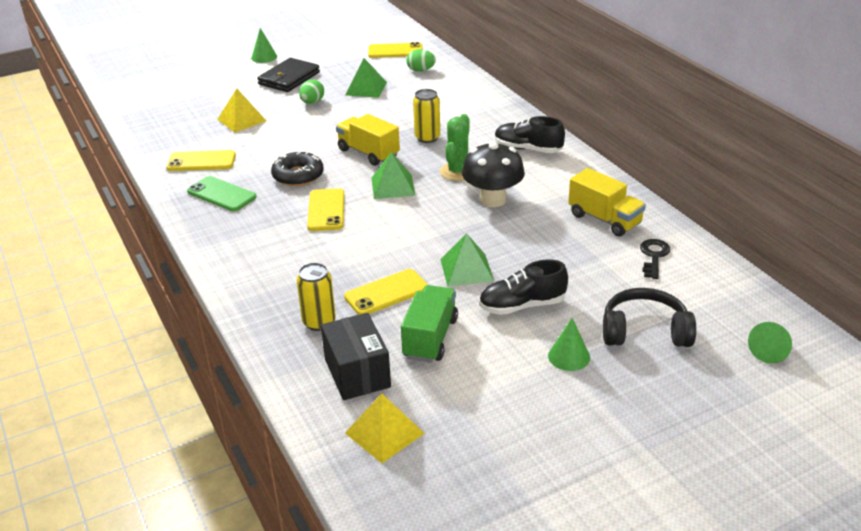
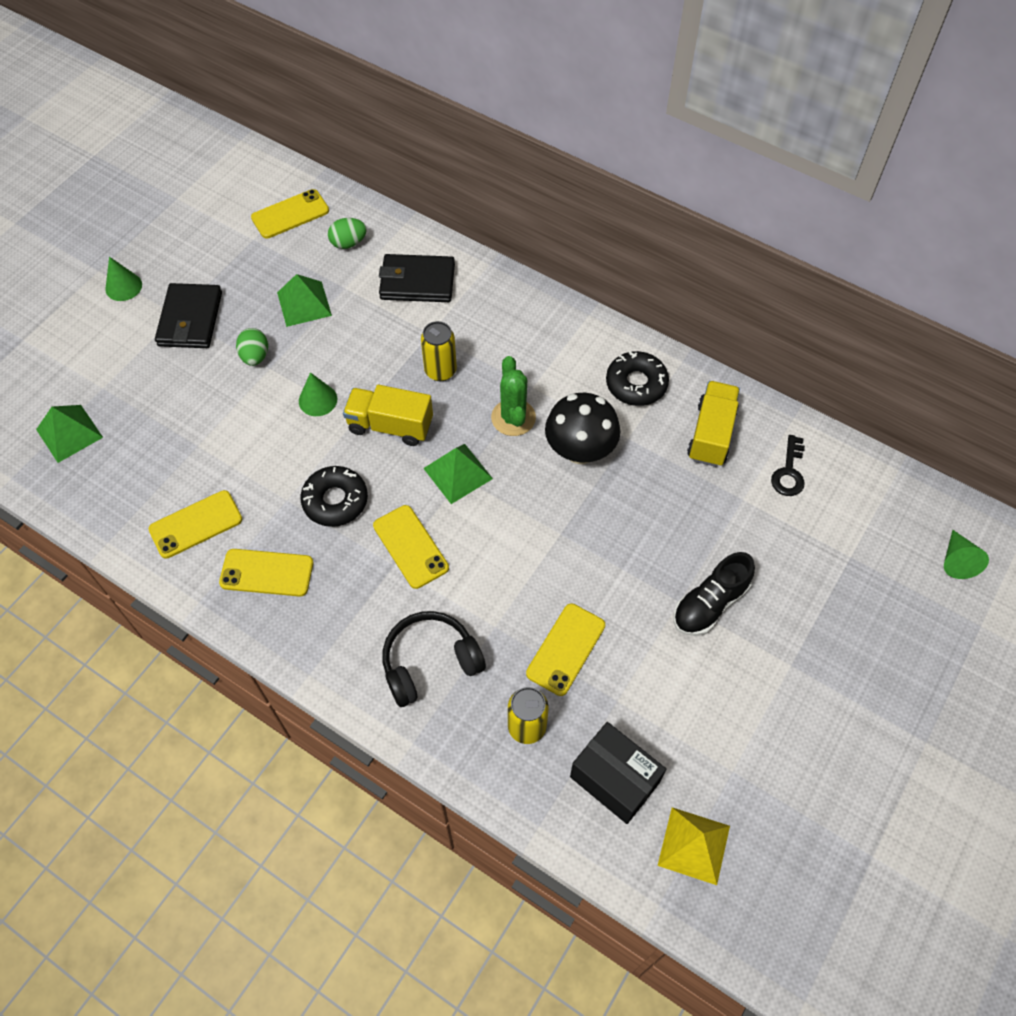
camera: 30 degrees left, 25 degrees up
green phone [187,176,256,211] -> yellow phone [219,549,313,597]
yellow pyramid [217,89,266,132] -> none
green truck [401,285,458,362] -> none
green pyramid [440,233,494,287] -> green pyramid moved to [36,405,103,463]
black shoe [495,116,565,153] -> none
green cone [548,318,590,371] -> green cone moved to [299,372,337,416]
yellow truck [568,168,646,237] -> yellow truck turned 90 degrees counterclockwise [687,381,740,467]
black headphones [603,288,696,347] -> black headphones moved to [383,611,486,707]
black key [640,239,670,279] -> black key turned 150 degrees counterclockwise [771,435,805,496]
none -> black wallet [379,254,455,302]
none -> black donut [606,351,669,406]

